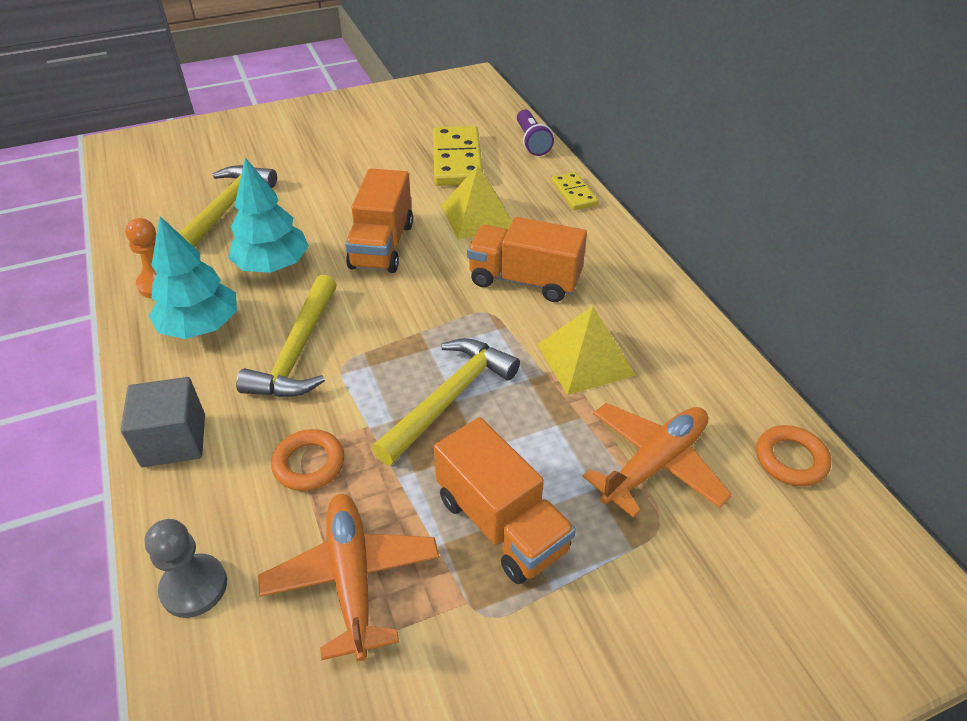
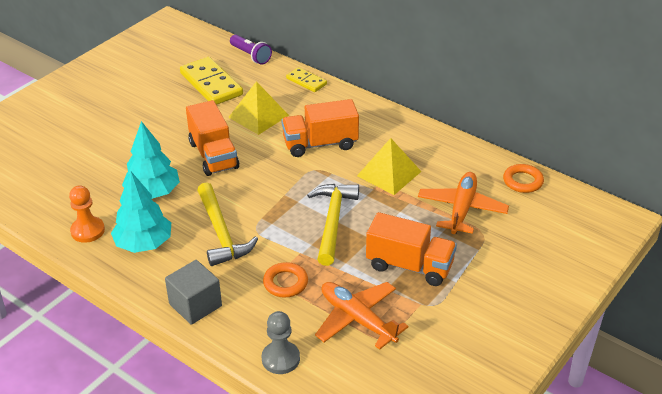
camera: 30 degrees left, 5 degrees down
yellow hammer [179,165,277,248] -> none

